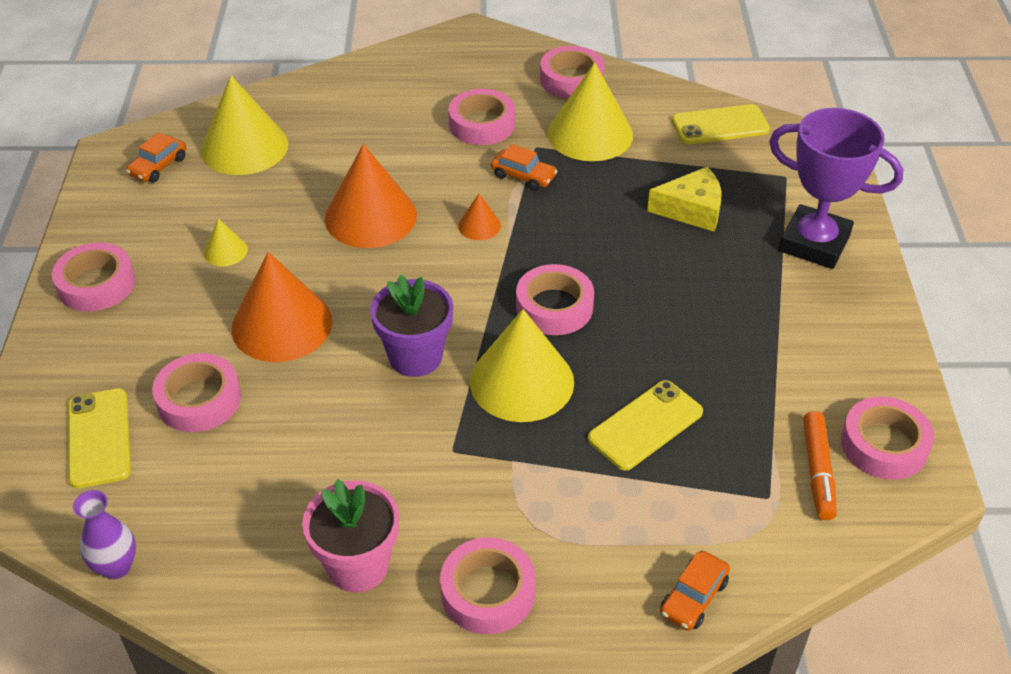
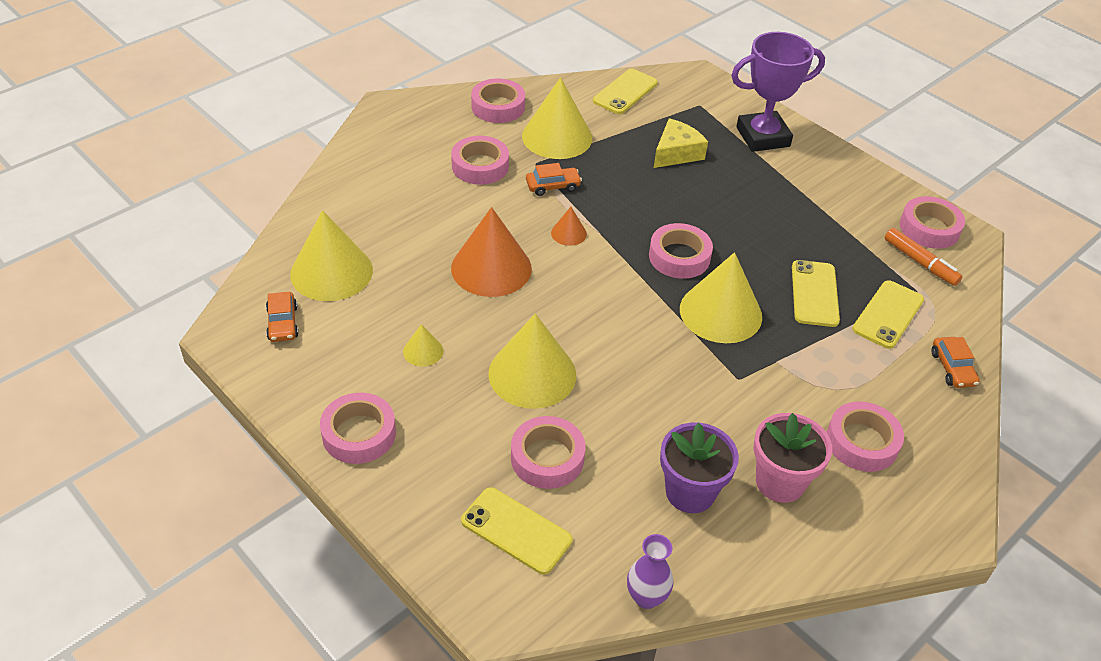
camera: 45 degrees left, 0 degrees up
orange cone [231,252,332,362] -> yellow cone [488,314,576,409]
purple flower pot [370,275,453,377] -> purple flower pot moved to [660,423,739,513]
none -> yellow phone [852,280,924,349]

